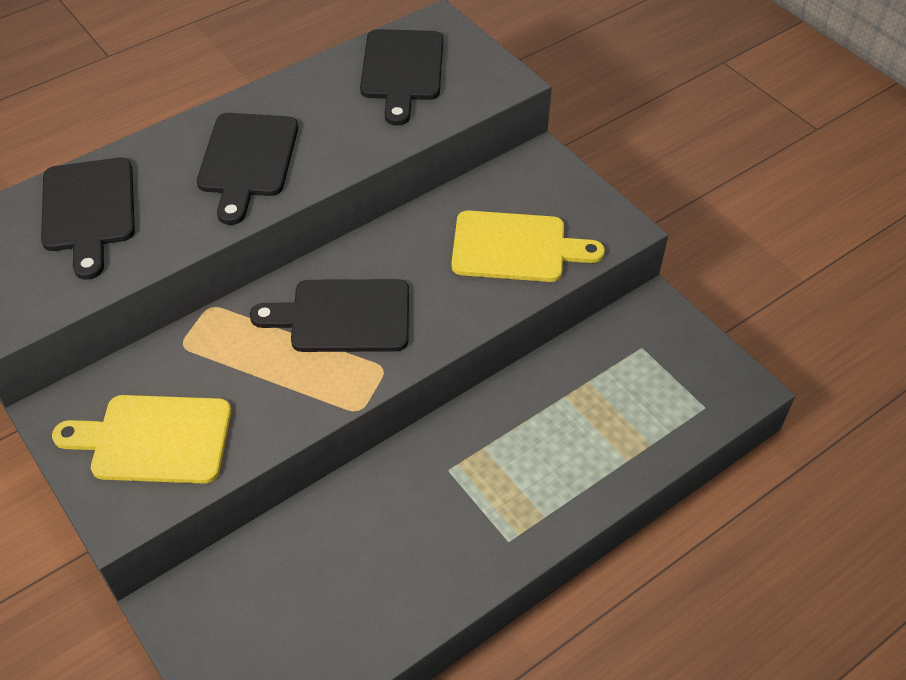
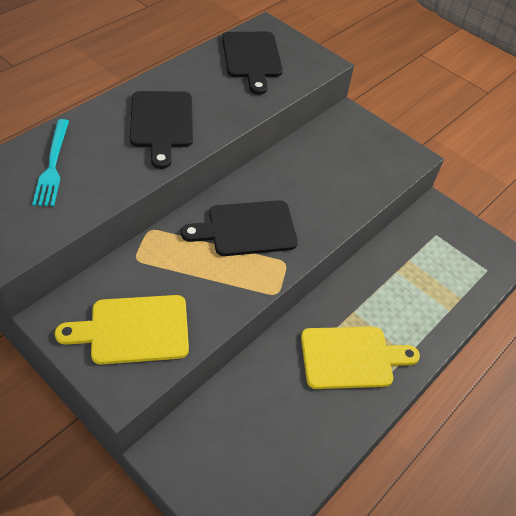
camera: 15 degrees left, 0 degrees up
black cutting board [41,157,135,279] -> turquoise fork [32,119,69,206]
yellow cutting board [451,210,605,282] -> yellow cutting board moved to [301,327,420,389]

